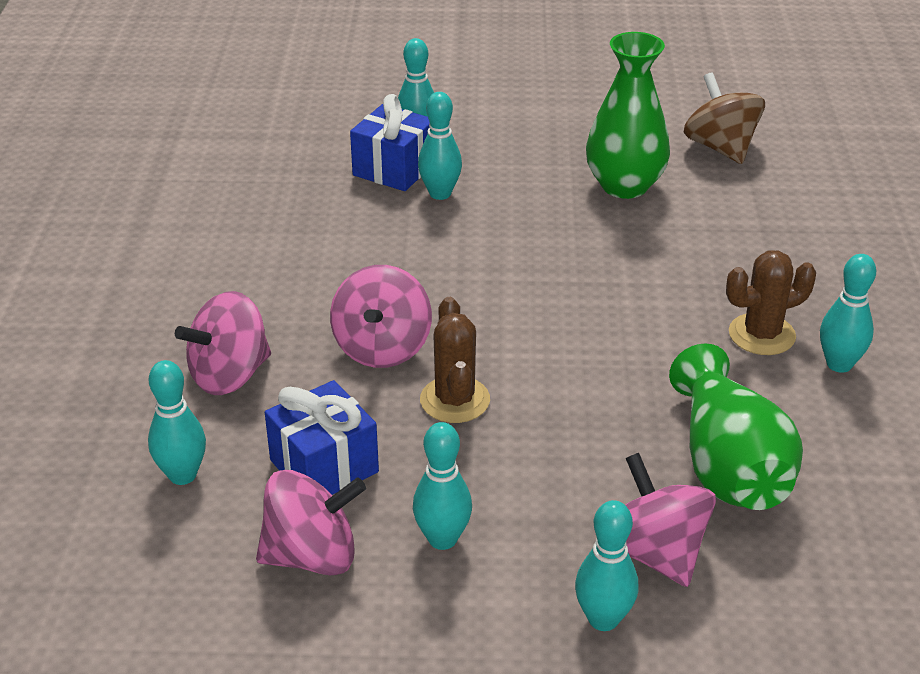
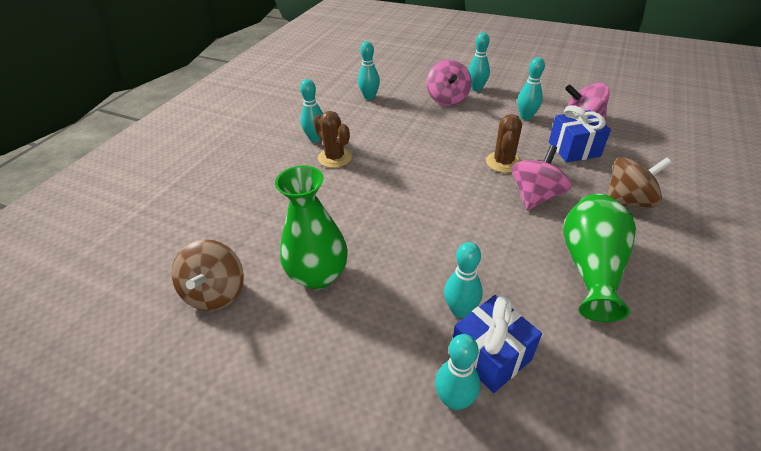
camera: 155 degrees left, 5 degrees up
turquoise bowling pin [148,360,206,485] -> turquoise bowling pin moved to [358,41,380,100]
pink spinning top [175,291,271,395] -> brown spinning top [607,157,672,208]
green vase [669,343,803,510] -> green vase moved to [563,194,636,322]
brown cactus [726,250,816,355] -> brown cactus turned 45 degrees clockwise [313,111,352,168]

